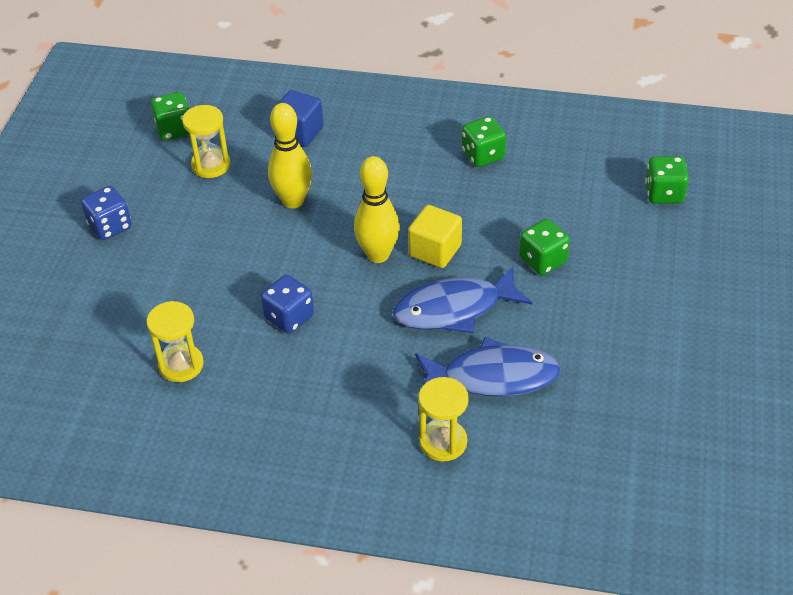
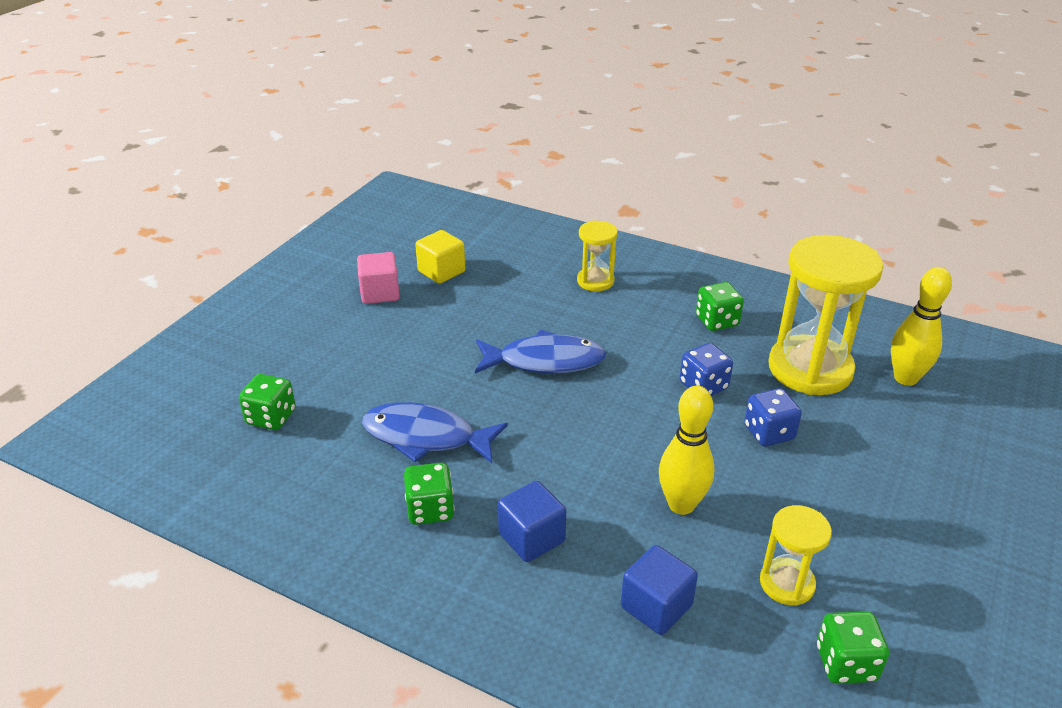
camera: 165 degrees left, 10 degrees down
blue dice [81,186,132,240] -> blue dice moved to [744,388,802,446]
yellow hourglass [147,301,204,382] -> yellow hourglass [768,235,883,395], size x1.97
yellow bowling pin [354,156,400,263] -> yellow bowling pin moved to [891,267,952,386]
yellow cube [408,205,462,268] -> yellow cube moved to [415,230,465,284]
blue fish [415,337,561,399] -> blue fish moved to [362,402,508,463]
green dice [519,219,570,275] -> green dice moved to [696,282,744,331]
none -> pink cube [357,252,400,304]
none -> blue cube [498,481,566,562]

